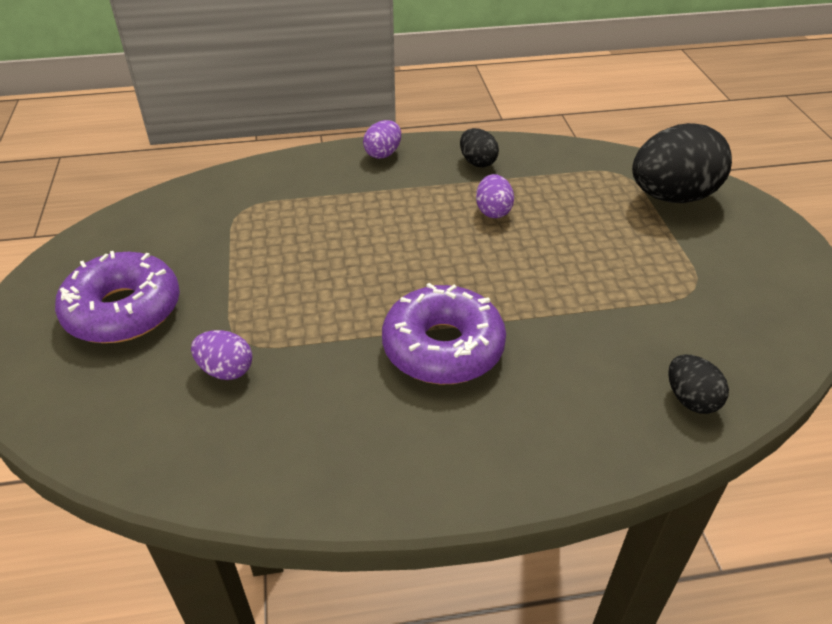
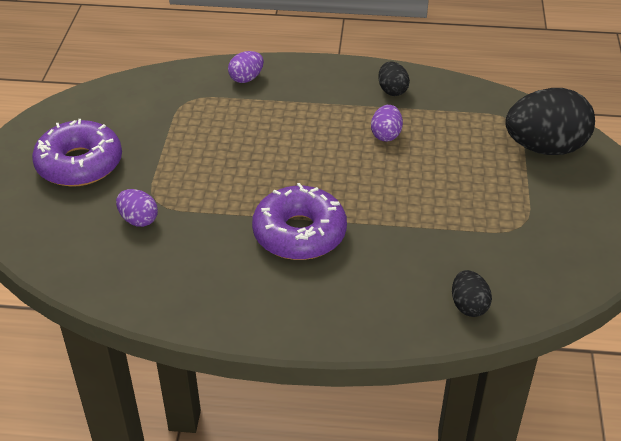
camera: 15 degrees right, 0 degrees up
purple egg [363,120,401,159] -> purple egg moved to [228,51,264,83]

